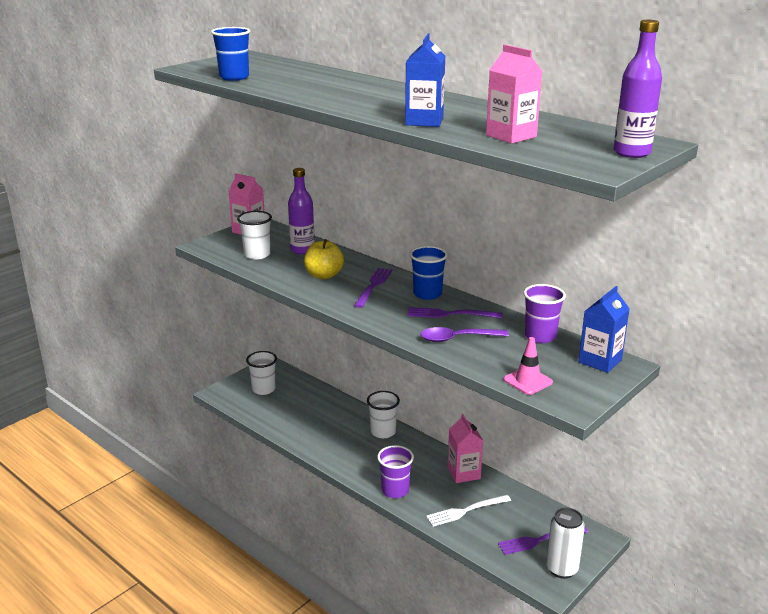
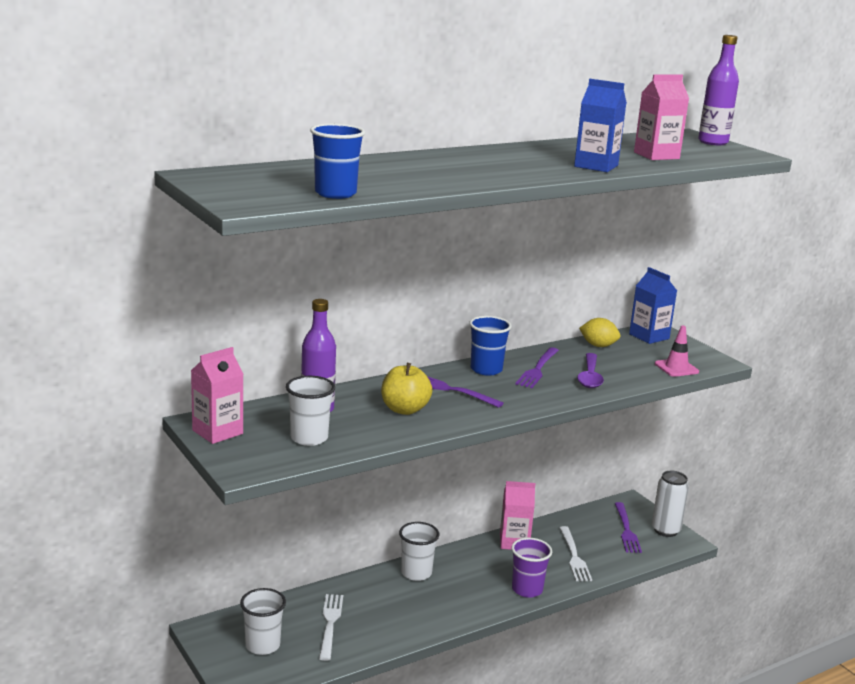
camera: 75 degrees left, 5 degrees down
purple cup [524,284,566,343] -> yellow lemon [579,318,621,347]
none -> white fork [319,594,343,661]

